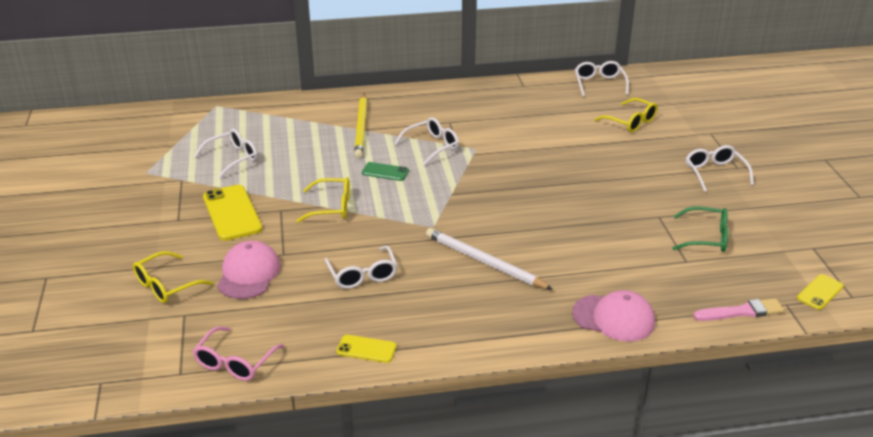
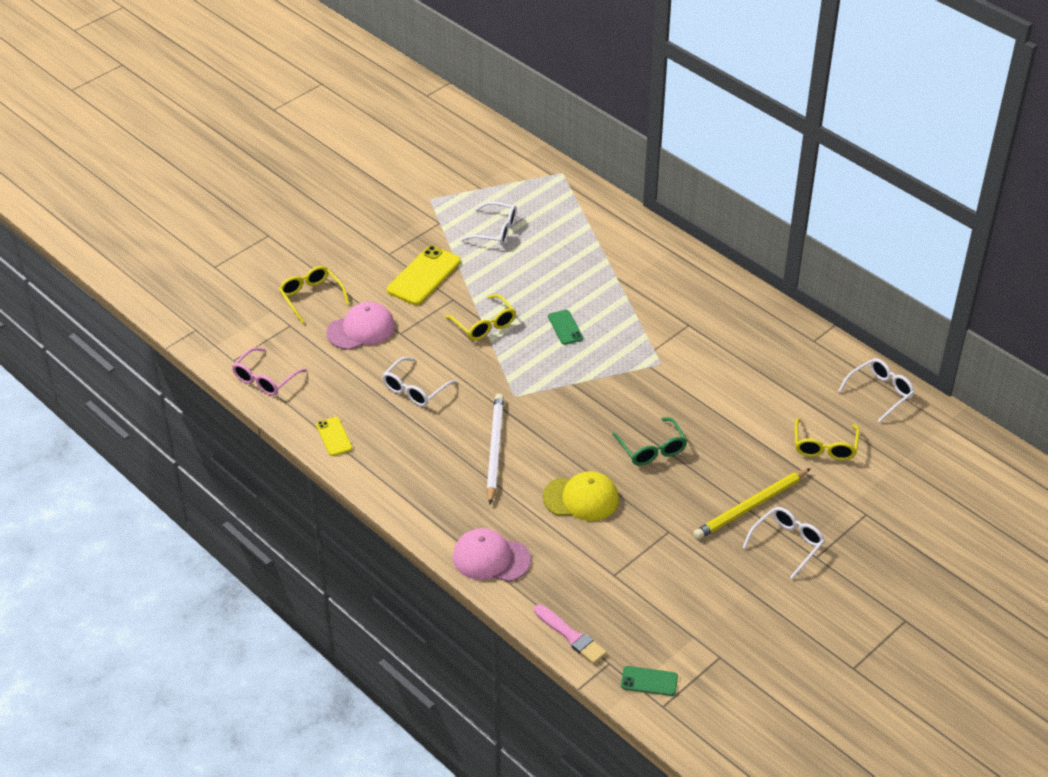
camera: 55 degrees right, 10 degrees up
yellow glasses [133,251,213,303] -> yellow glasses turned 45 degrees clockwise [279,266,349,324]
pink glasses [193,327,284,381] -> pink glasses turned 45 degrees counterclockwise [232,347,307,396]
yellow pencil [354,94,367,159] -> yellow pencil moved to [693,468,811,540]
white glasses [394,117,459,166] -> none
pink cap [572,290,655,341] -> pink cap turned 120 degrees clockwise [453,528,531,582]
green glasses [672,206,728,252] -> green glasses moved to [612,417,687,465]
yellow phone [797,274,844,310] -> green phone [621,666,678,696]
none -> yellow cap [543,471,619,521]

